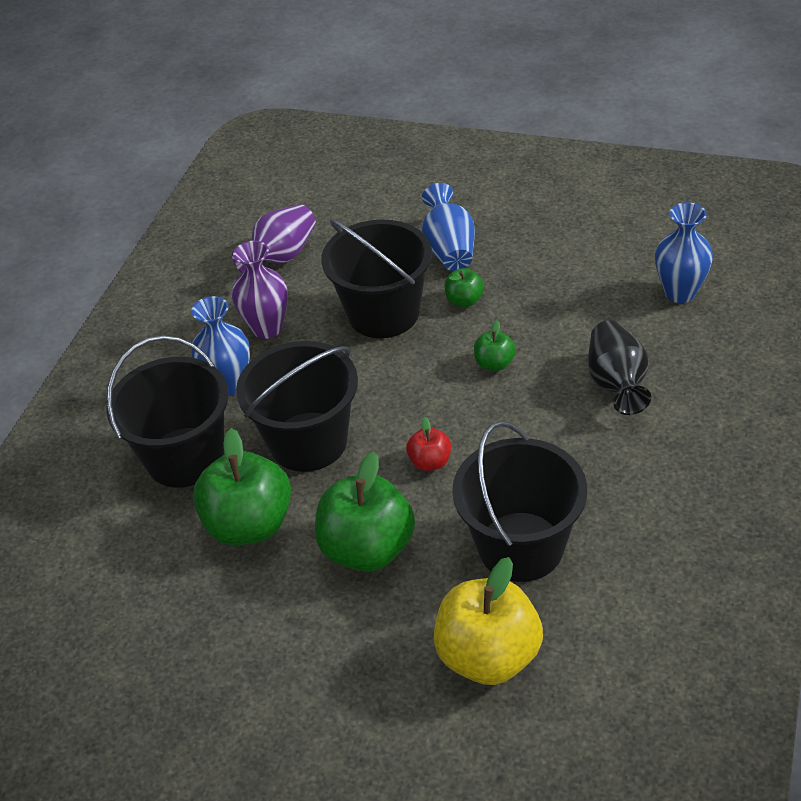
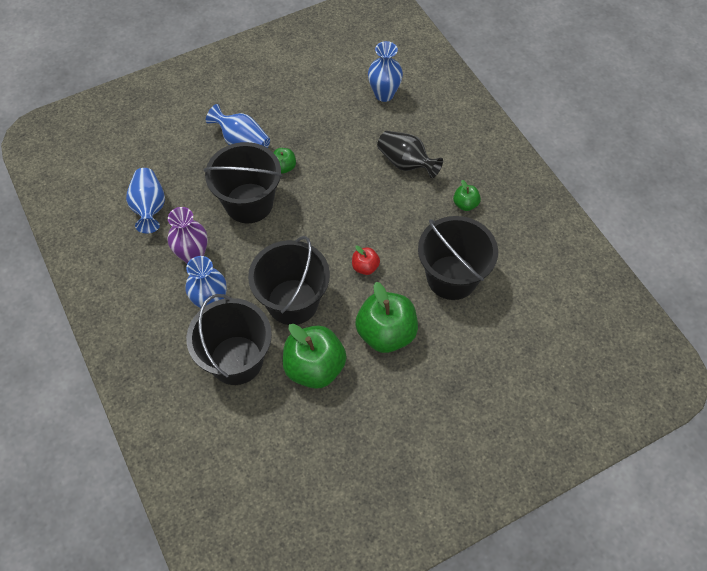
camera: 50 degrees left, 15 degrees up
purple vase [232,204,316,273] -> blue vase [126,168,165,234]
yellow apple [433,557,543,685] -> none
green apple [474,320,516,371] -> green apple moved to [453,180,481,211]

